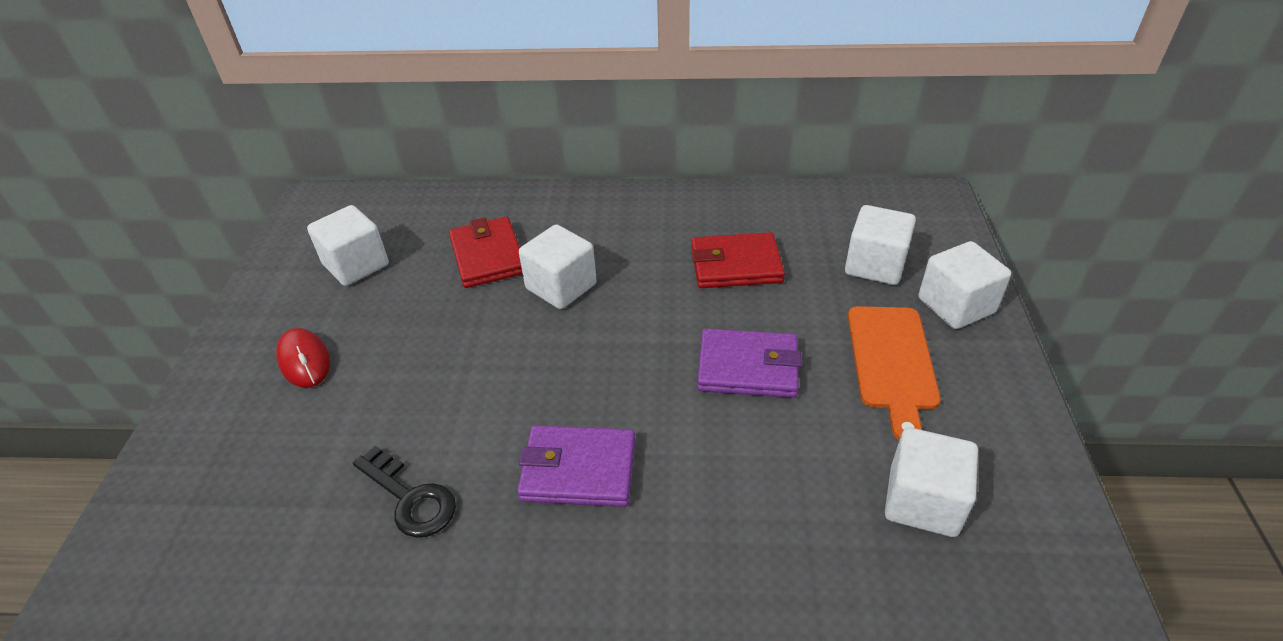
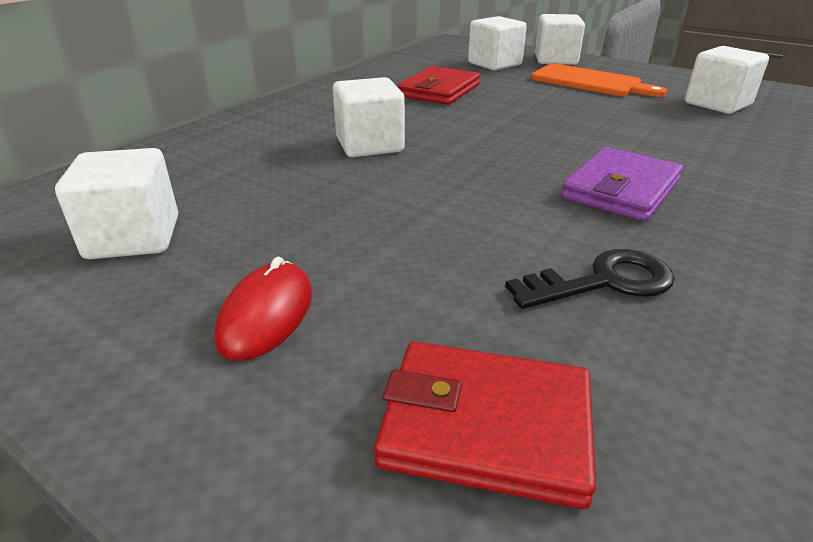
camera: 60 degrees left, 10 degrees down
red mouse [276,328,330,388] -> red mouse turned 75 degrees counterclockwise [215,257,312,360]
red wallet [449,217,523,288] -> red wallet moved to [374,342,596,509]
purple wallet [697,328,801,398] -> none

